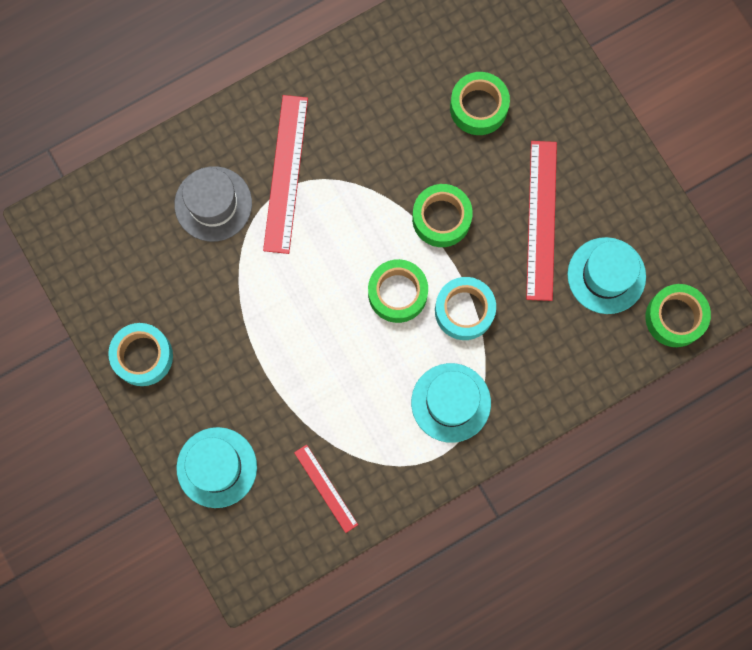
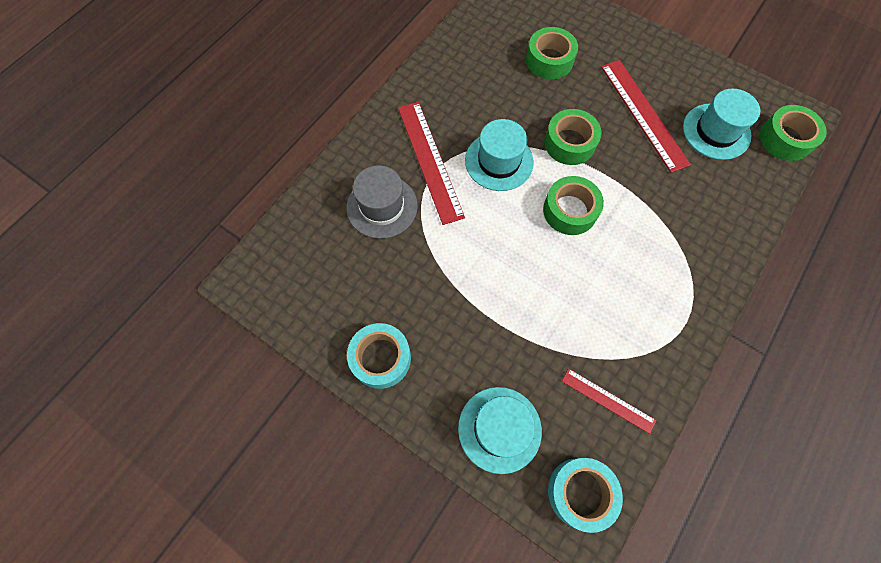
camera: 25 degrees left, 10 degrees down
turquoise hat [411,363,491,443] -> turquoise hat moved to [465,119,534,191]
turquoise tape [435,277,496,340] -> turquoise tape moved to [548,458,623,533]

